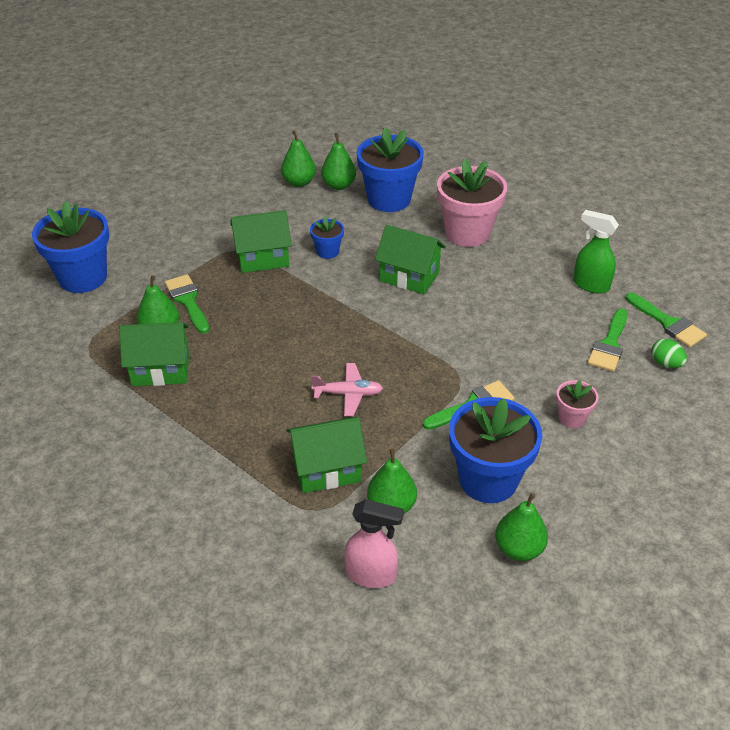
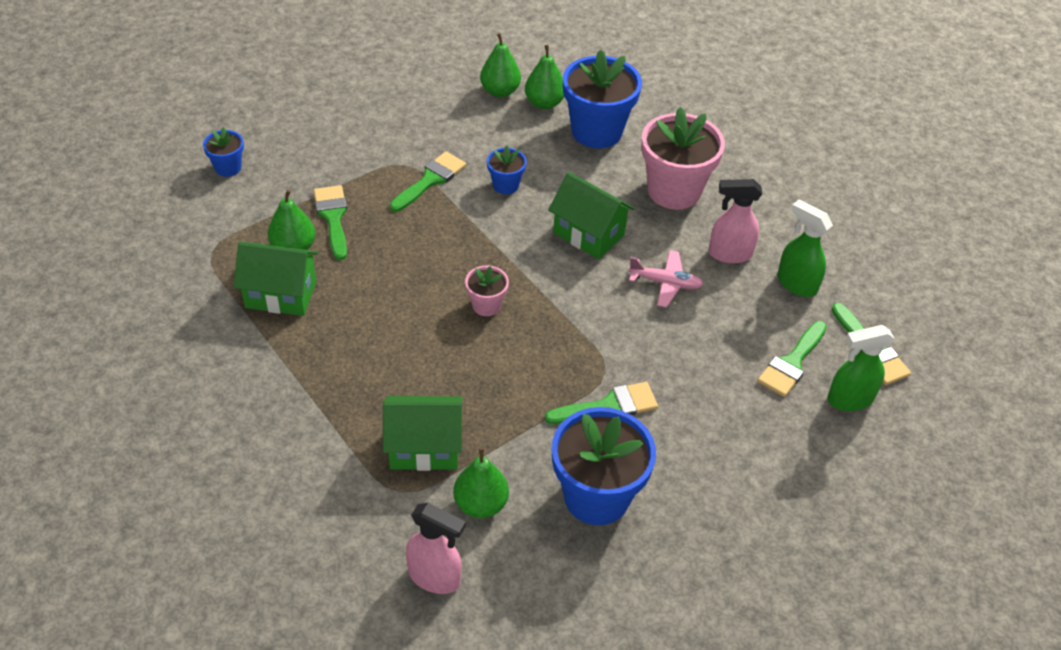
camera: 10 degrees right, 5 degrees up
blue flower pot [32,201,109,293] -> blue flower pot [203,127,244,177], size x0.49
green house [230,210,292,273] -> green brush [390,151,466,212]
pink plane [311,363,383,416] -> pink plane moved to [628,250,703,308]
green pear [495,493,548,561] -> none
pink flower pot [556,380,598,428] -> pink flower pot moved to [465,265,509,316]
green egg [651,339,687,368] -> green spray bottle [827,325,895,411]
none -> pink spray bottle [708,179,762,263]

